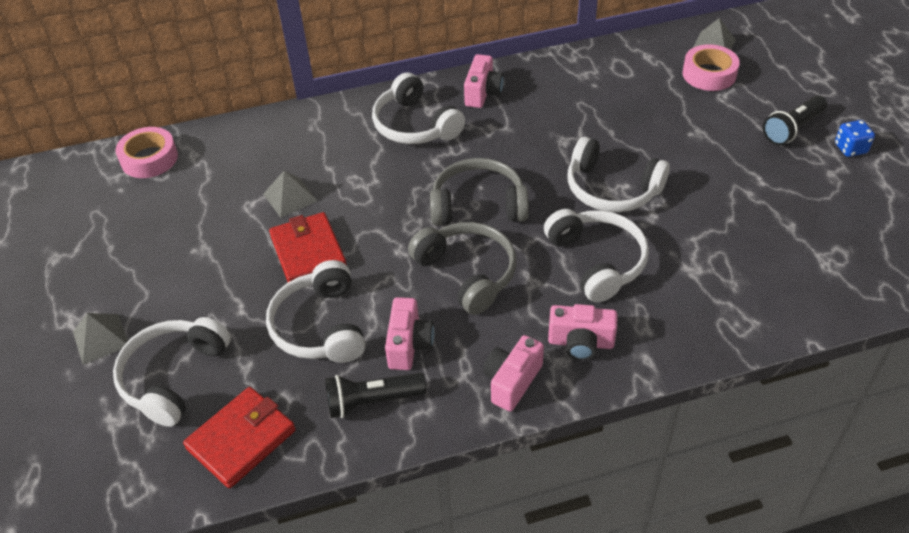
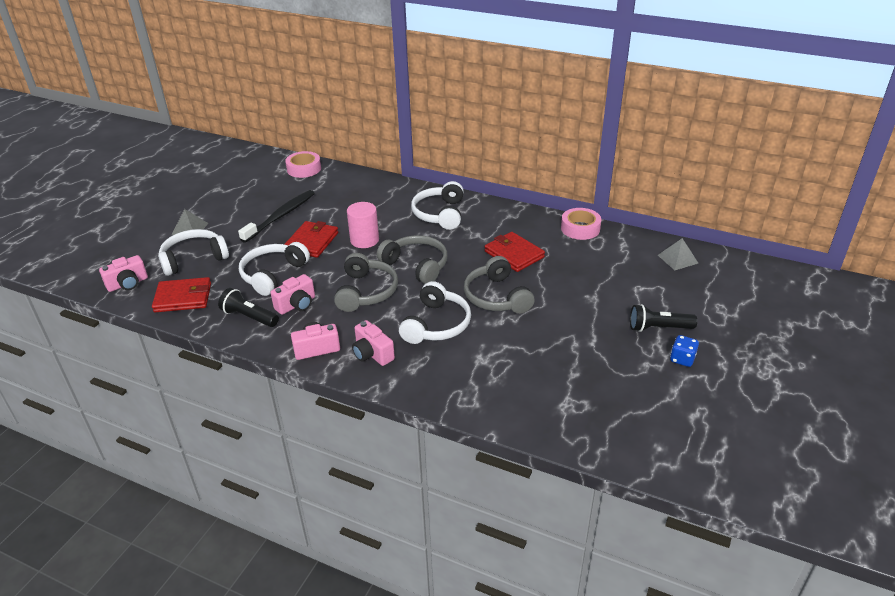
camera: 40 degrees right, 10 degrees down
grey pyramid [263,171,317,218] -> none
pink camera [464,54,504,108] -> pink camera moved to [99,255,148,292]
white headphones [568,137,670,212] -> grey headphones [464,256,535,314]
pink tape [682,44,740,91] -> pink tape moved to [561,208,601,240]
none -> black toothbrush [238,190,315,243]
none -> pink cylinder [347,202,379,248]
none -> red wallet [485,232,545,272]

